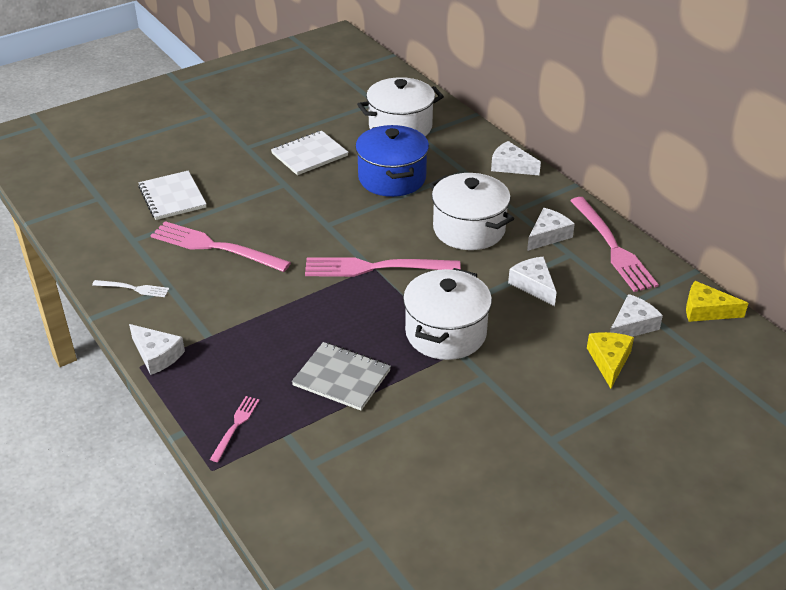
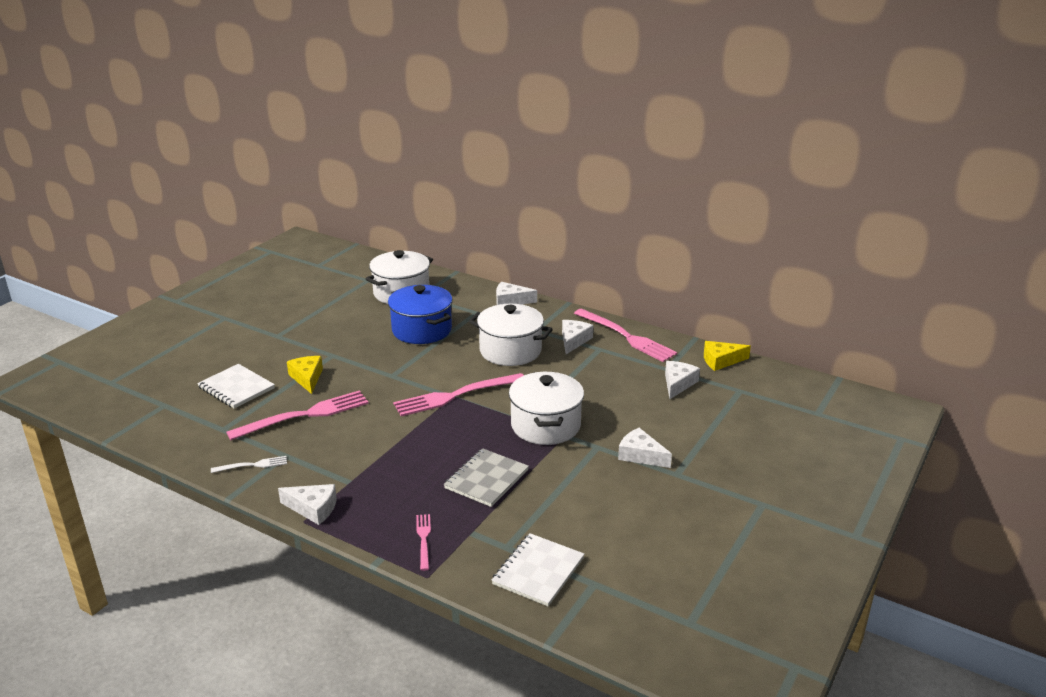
camera: 25 degrees left, 10 degrees down
pink fork [151,221,291,272] -> pink fork turned 150 degrees clockwise [226,390,369,440]
white notebook [271,131,349,175] -> white notebook moved to [492,533,584,606]
grey notebook [292,342,391,411] -> grey notebook turned 60 degrees counterclockwise [444,448,529,507]
white cheese [508,257,557,306] -> white cheese moved to [618,428,672,468]
yellow cheese [587,332,634,389] -> yellow cheese moved to [287,356,323,394]

